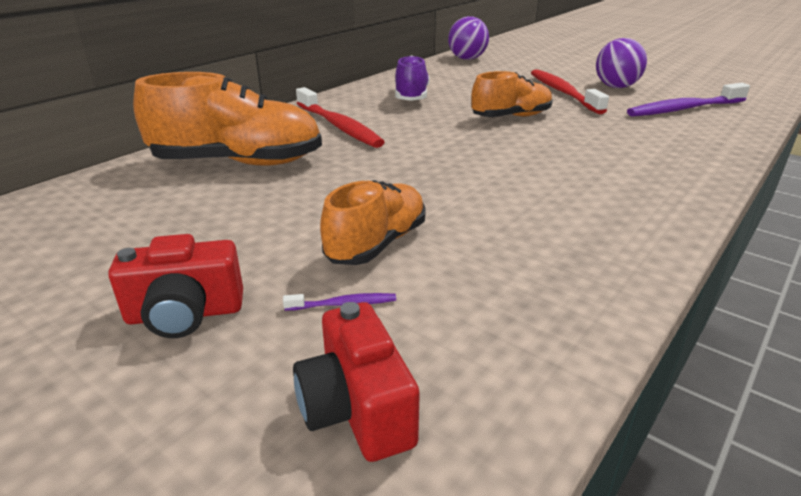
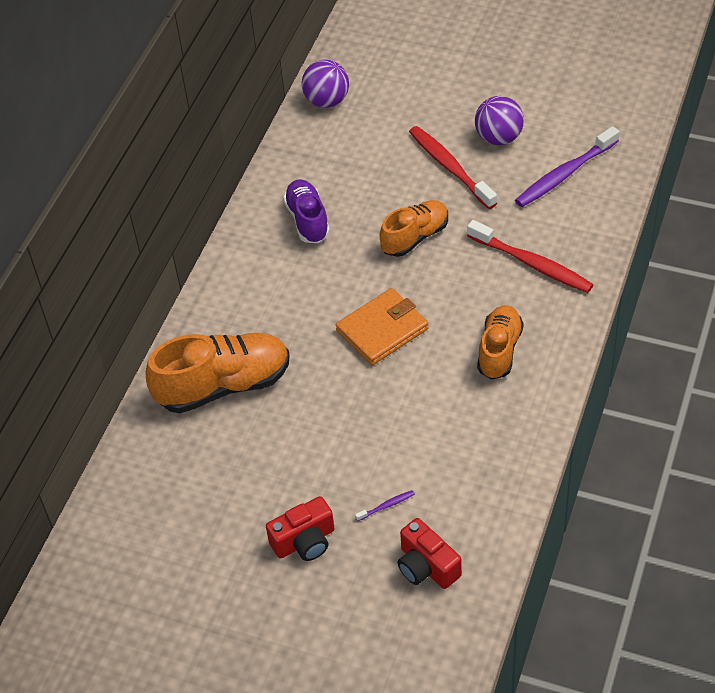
camera: 15 degrees left, 20 degrees up
red toothbrush [296,87,385,148] -> red toothbrush moved to [467,220,594,293]
orange shoe [320,180,426,265] -> orange shoe moved to [477,305,524,379]
none -> orange wallet [336,288,429,365]

